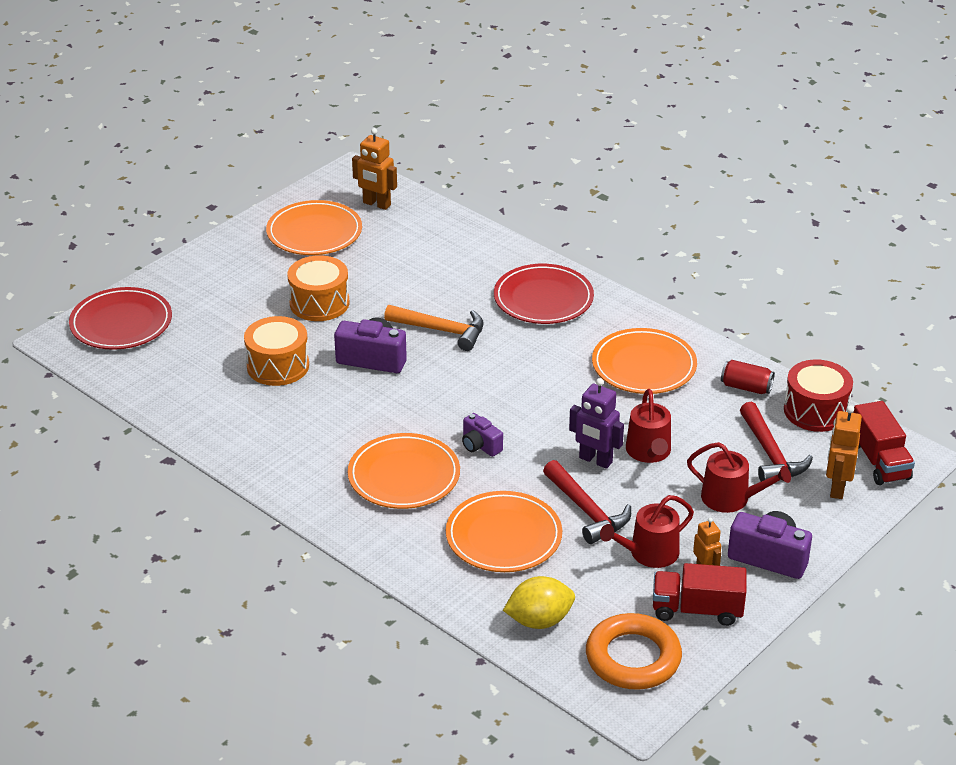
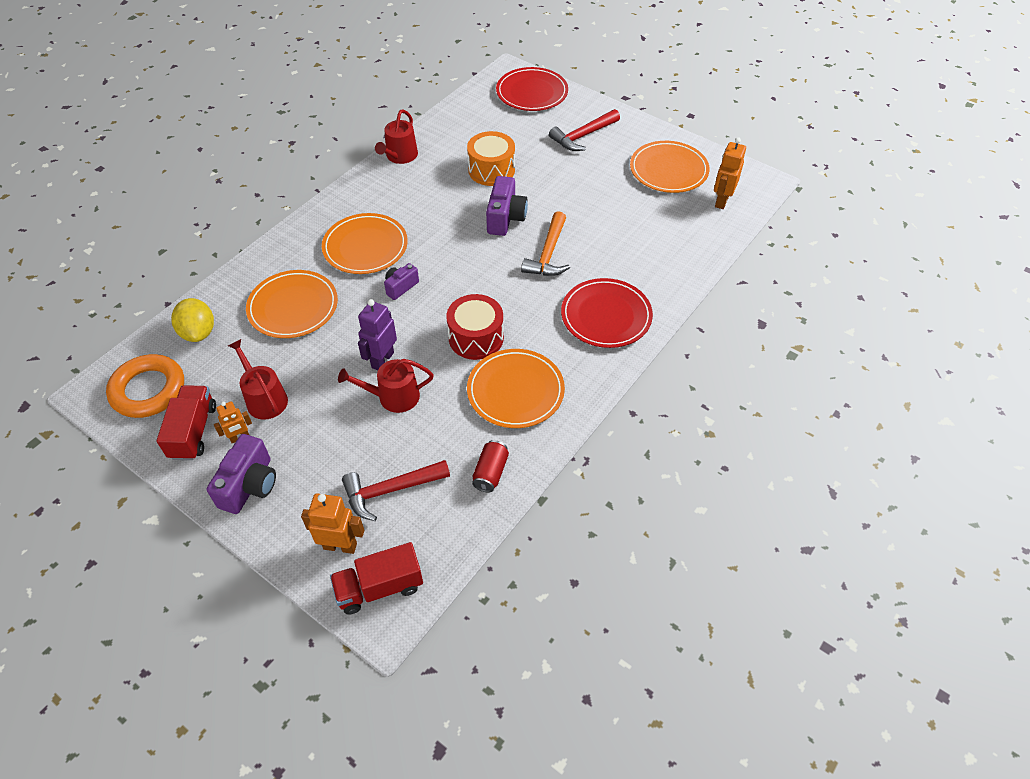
camera: 85 degrees right, 15 degrees up
orange drum [287,255,349,321] -> none
red hammer [543,460,631,544] -> red hammer moved to [549,109,620,151]
red watering can [687,442,791,513] -> red watering can moved to [375,110,418,164]
red drum [784,359,853,432] -> red drum moved to [446,294,504,360]

